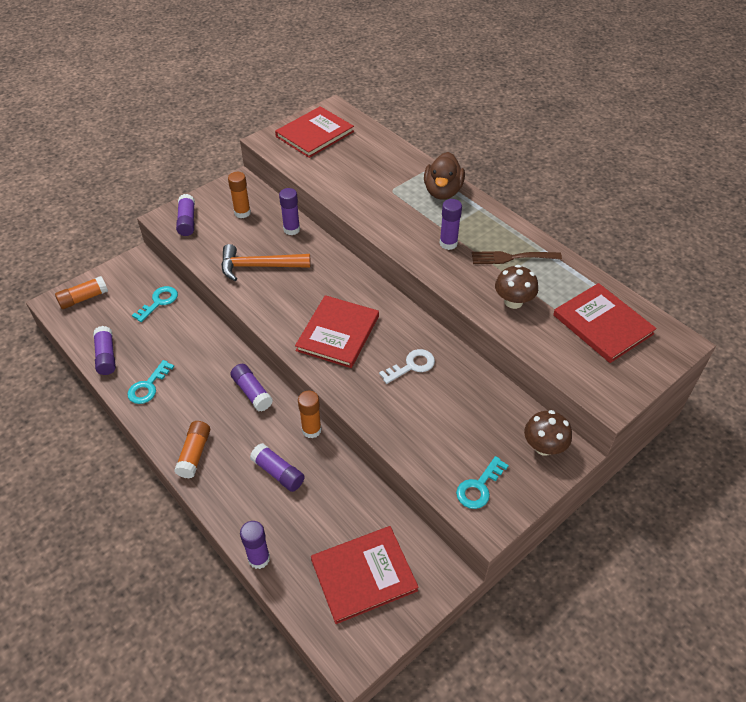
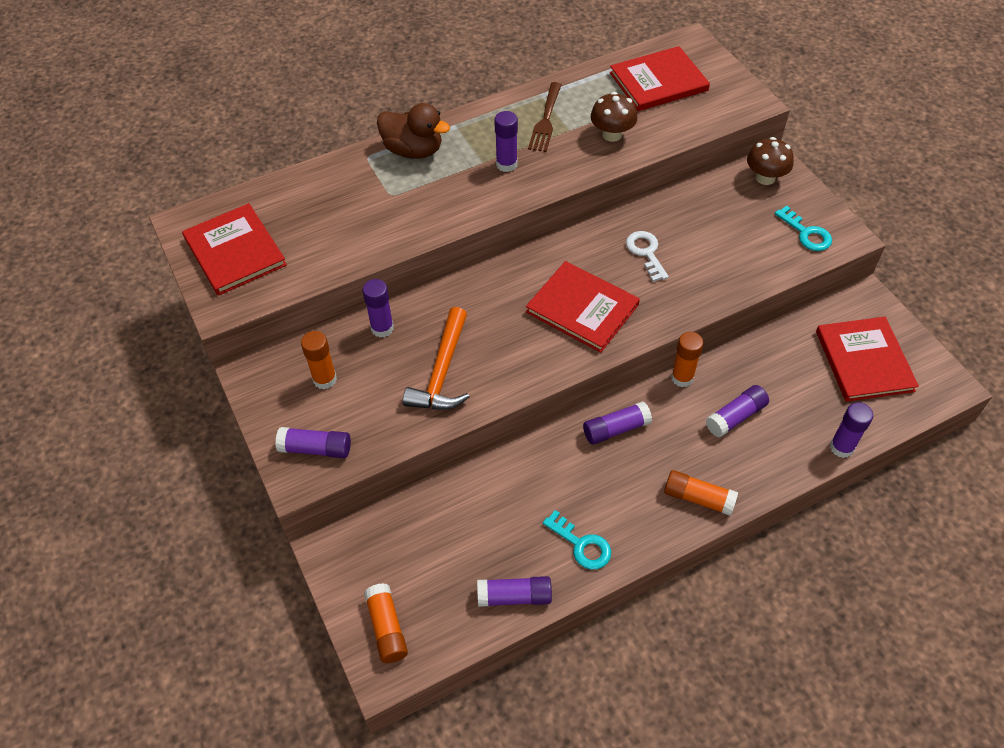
camera: 75 degrees left, 5 degrees up
turquoise key [132,286,178,322] -> none

